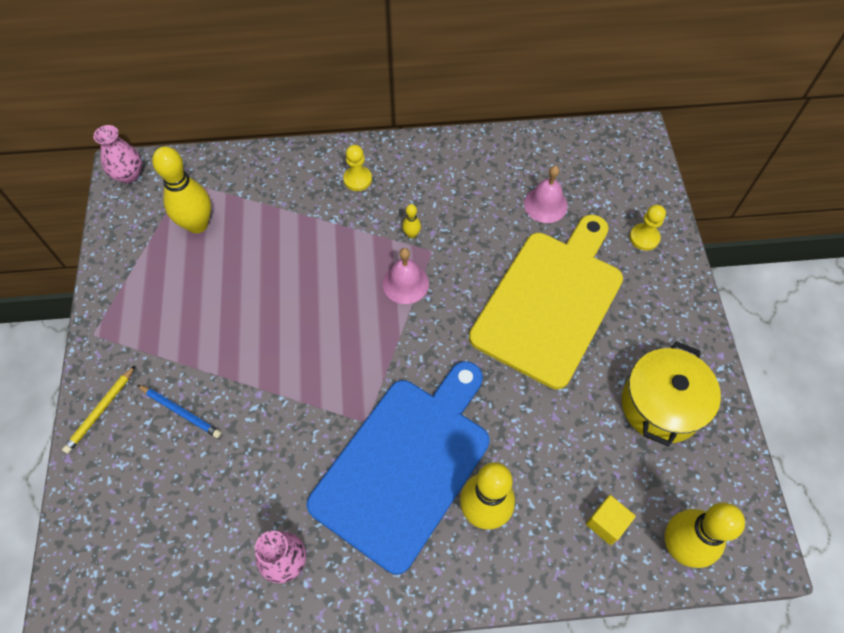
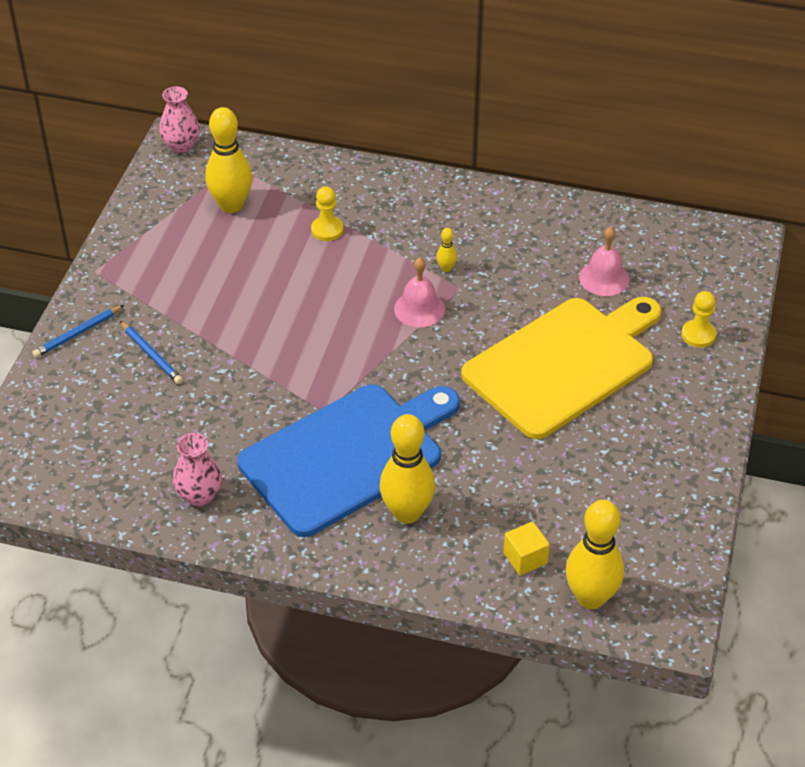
camera: 20 degrees right, 15 degrees down
yellow pencil [62,366,135,454] -> blue pencil [32,305,124,358]
yellow pawn [343,145,372,191] -> yellow pawn moved to [311,186,343,241]
yellow pot [622,341,721,447] -> none

